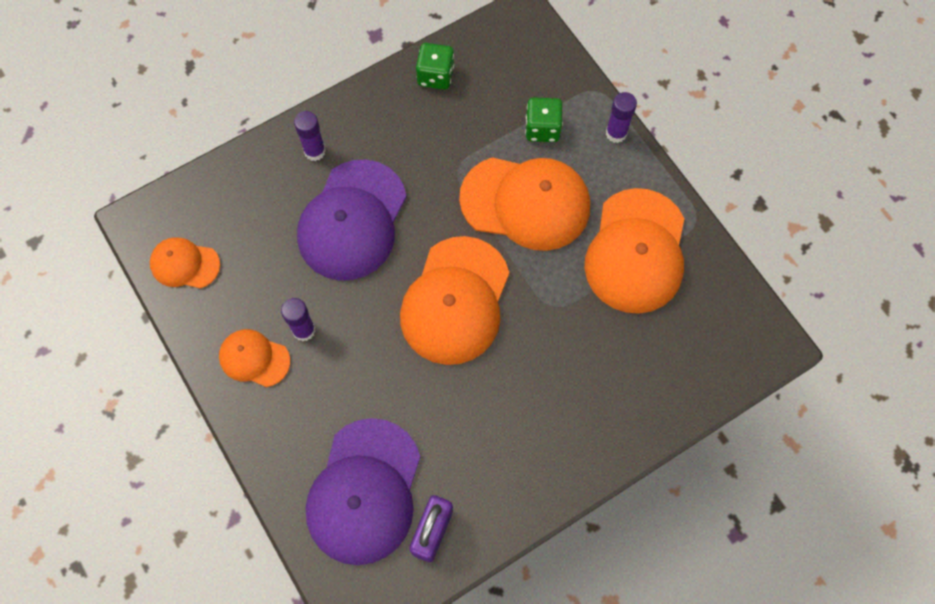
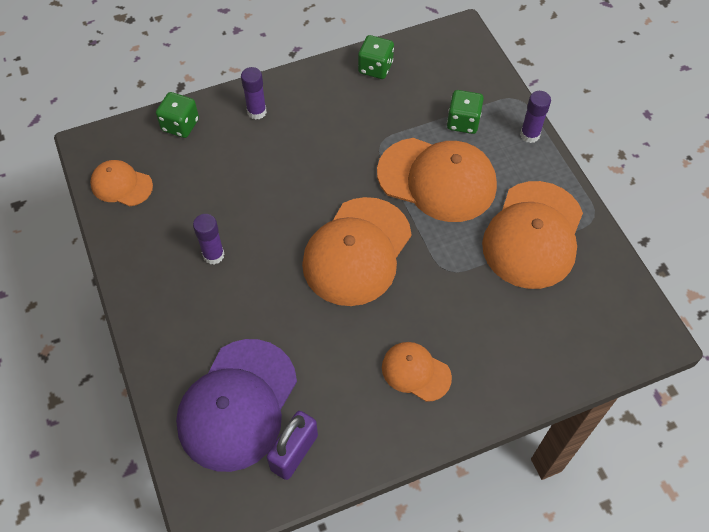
camera: 10 degrees right, 10 degrees down
orange cap [219,329,290,387] -> orange cap moved to [382,342,452,402]
purple cap [297,160,407,280] -> none
none -> green dice [156,92,199,138]

